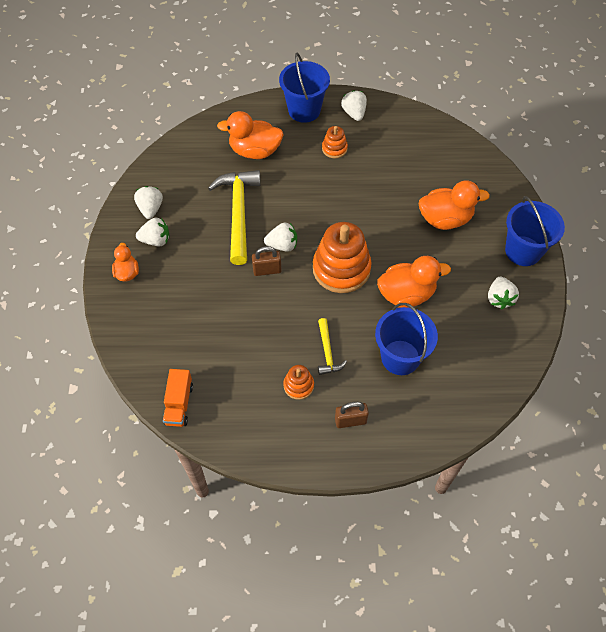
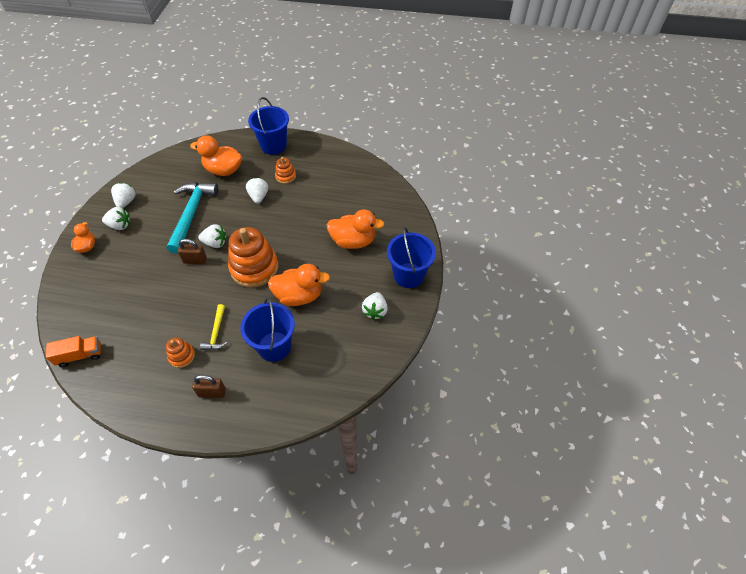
camera: 10 degrees right, 5 degrees down
orange truck [163,369,193,427] -> orange truck turned 120 degrees counterclockwise [46,336,101,367]
yellow hammer [208,170,261,265] -> turquoise hammer [166,182,219,254]
white strawberry [341,90,367,121] -> white strawberry moved to [246,177,268,204]

